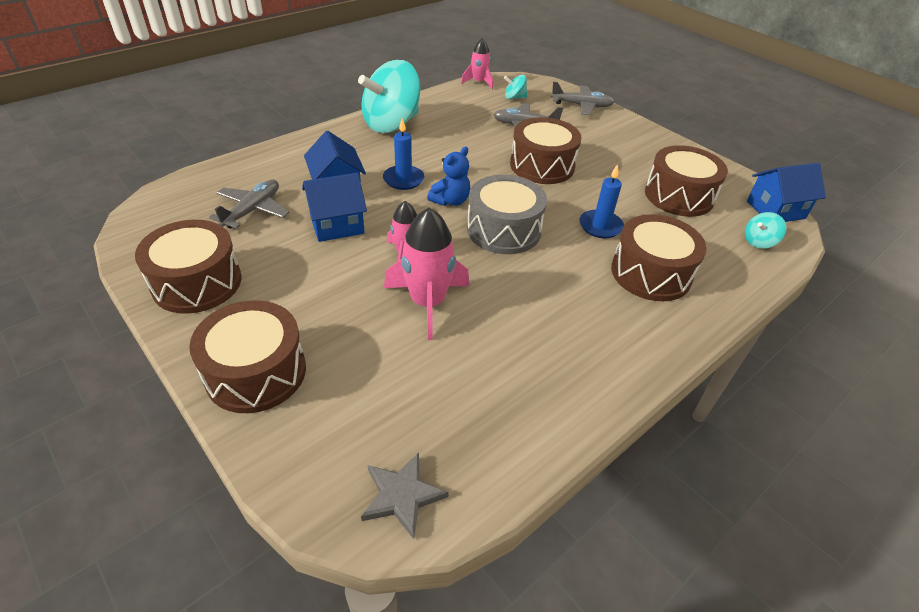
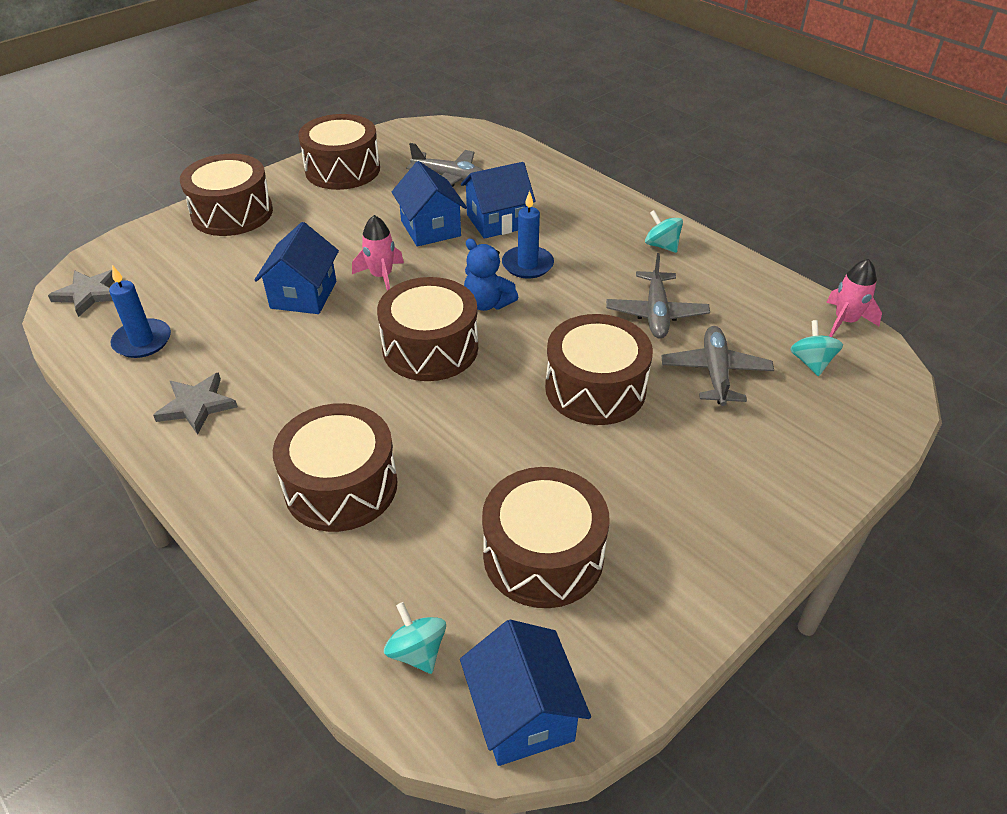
camera: 90 degrees right, 0 degrees up
turquoise spinning top [358,60,421,133] -> turquoise spinning top [645,210,683,253], size x0.42
pink rocket [384,208,469,340] -> blue house [255,222,339,314]
grey drum [467,175,547,254] -> brown drum [377,277,478,381]
grey plane [551,82,614,115] -> grey plane moved to [606,253,710,339]
blue candle [580,164,624,238] -> blue candle moved to [109,265,171,358]
none -> grey star [153,372,238,435]

